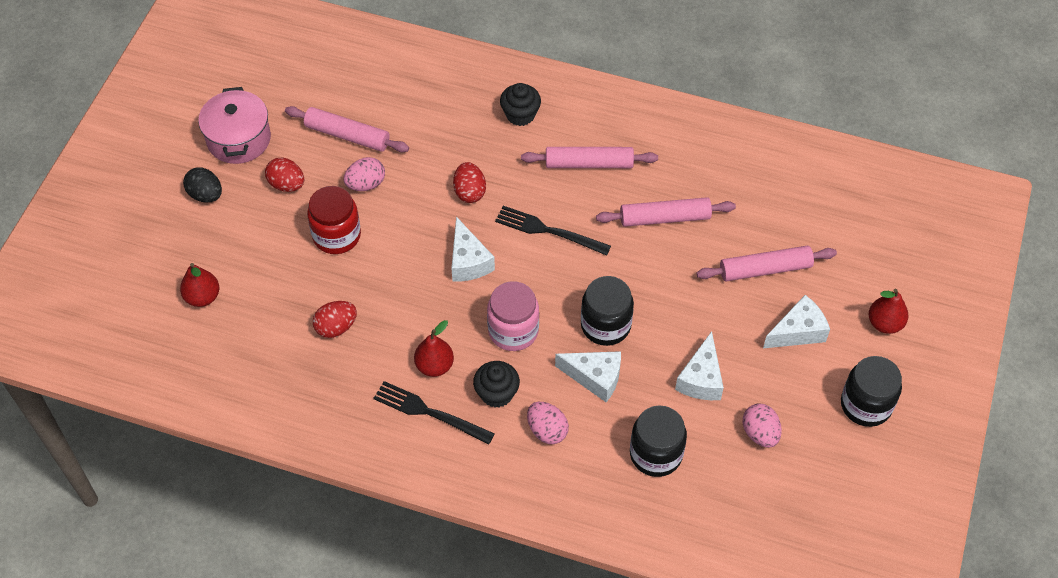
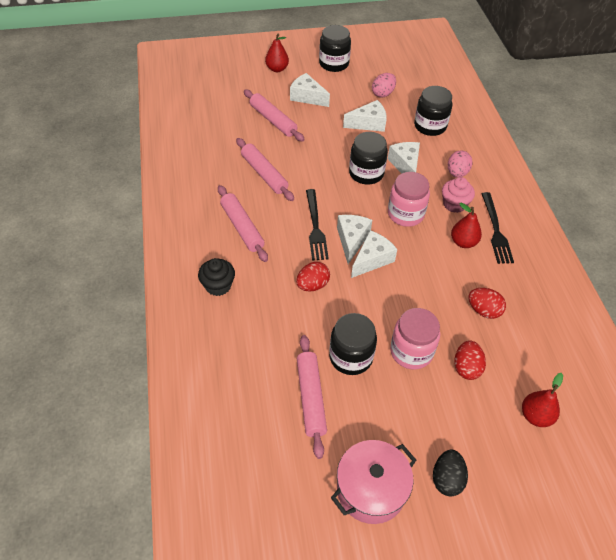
camera: 120 degrees left, 5 degrees down
red egg [265,157,304,192] -> red egg moved to [455,340,486,380]
red jar [307,186,361,254] -> pink jar [390,308,440,369]
pink egg [343,157,385,191] -> black jar [329,313,377,375]
black cupcake [473,361,520,408] -> pink cupcake [442,177,475,213]
none -> white cheese [337,215,372,264]

